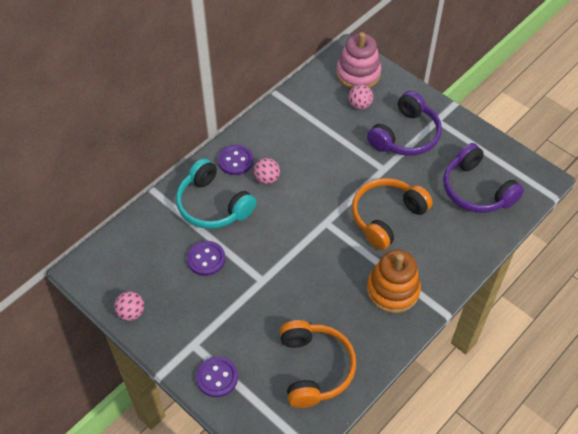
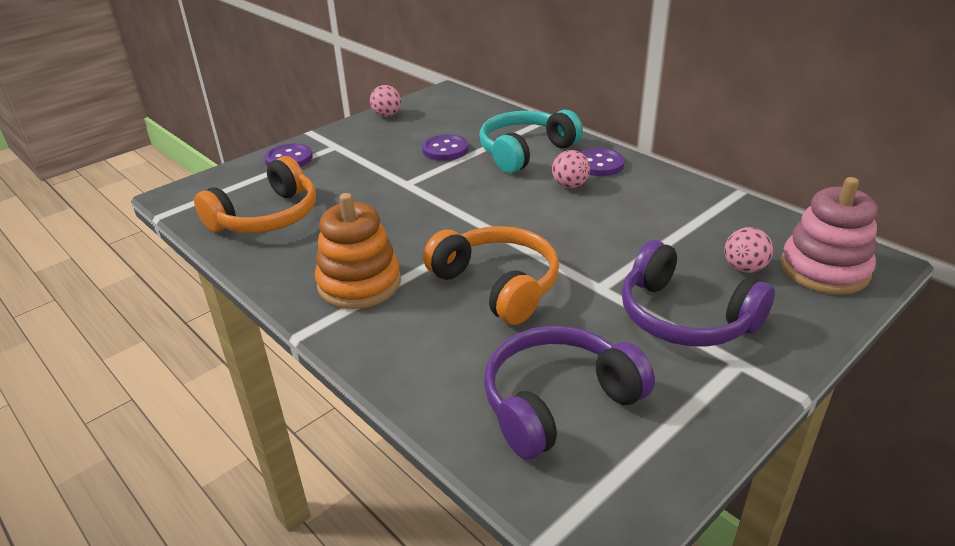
camera: 95 degrees right, 20 degrees down
orange headphones [280,320,356,408] -> orange headphones turned 45 degrees counterclockwise [194,156,316,233]

